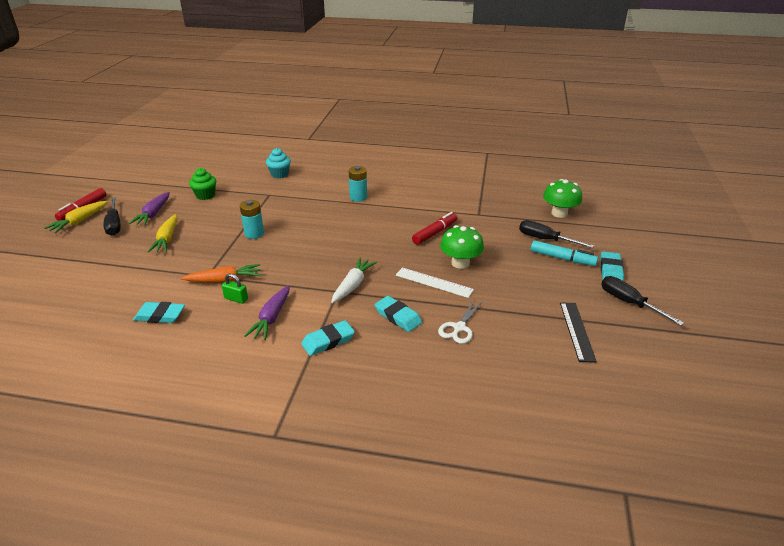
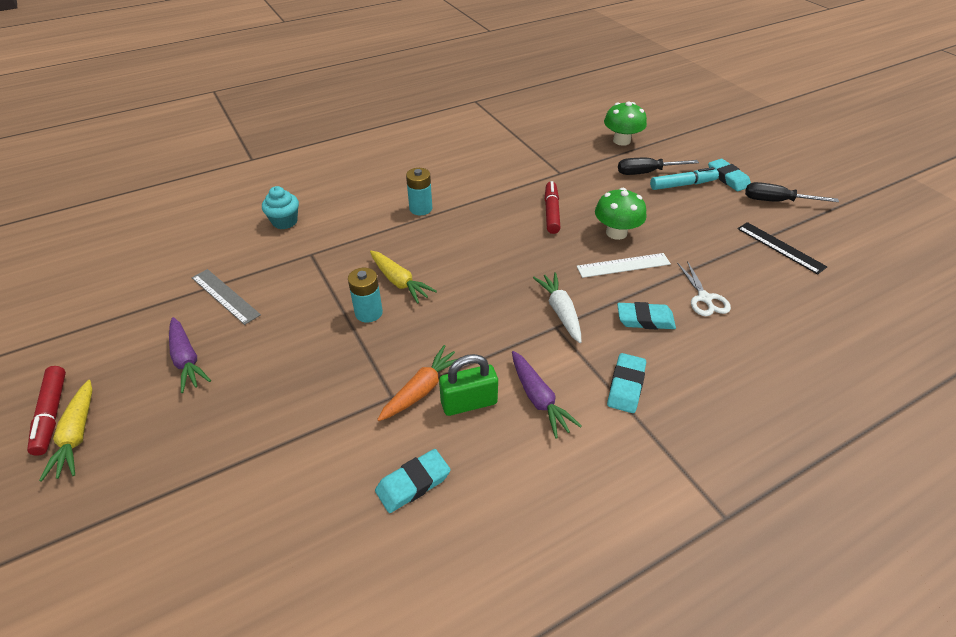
camera: 40 degrees left, 10 degrees up
black screwdriver [103,197,121,236] -> none
yellow carrot [147,214,178,252] -> yellow carrot moved to [370,251,437,304]
green cupcake [189,168,216,200] -> grey ruler [192,269,261,325]
green padlock [222,274,248,304] -> green padlock [439,354,498,416], size x1.64

